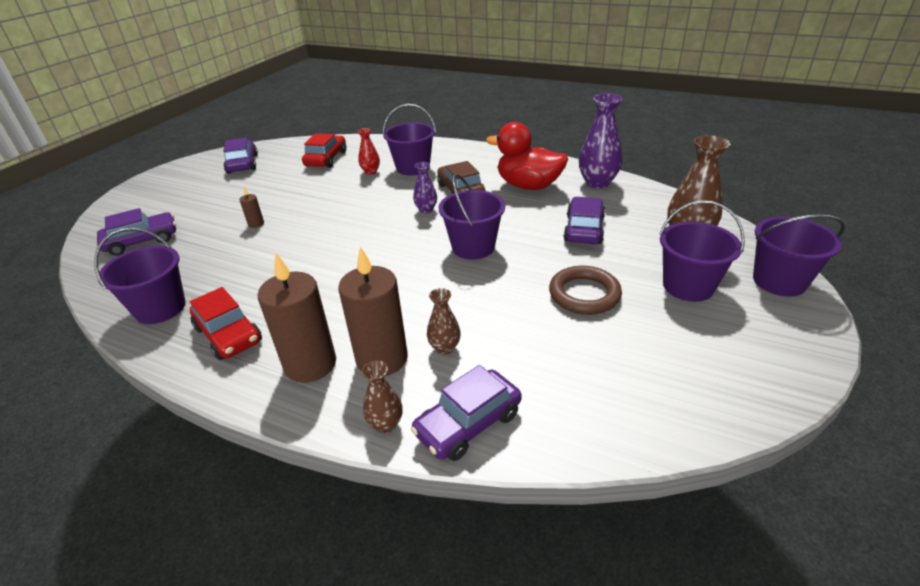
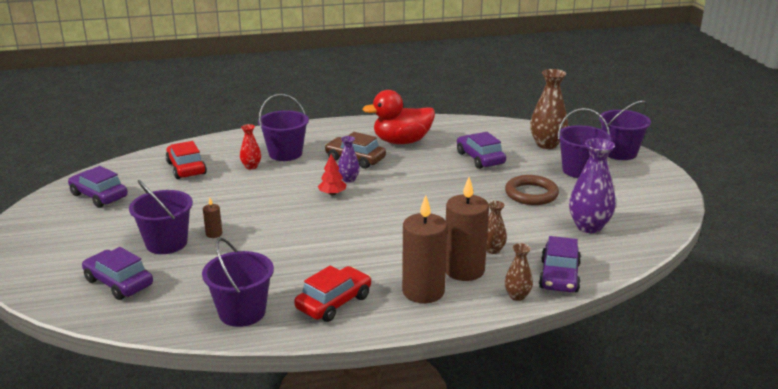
camera: 40 degrees left, 10 degrees down
purple car [97,208,176,256] -> purple car turned 75 degrees counterclockwise [82,247,153,300]
red car [190,287,262,360] -> red car turned 60 degrees counterclockwise [294,265,371,322]
purple bucket [438,174,505,260] -> purple bucket moved to [129,180,193,254]
purple vase [579,93,623,189] -> purple vase moved to [569,138,615,233]
none -> red tree [318,154,346,195]

